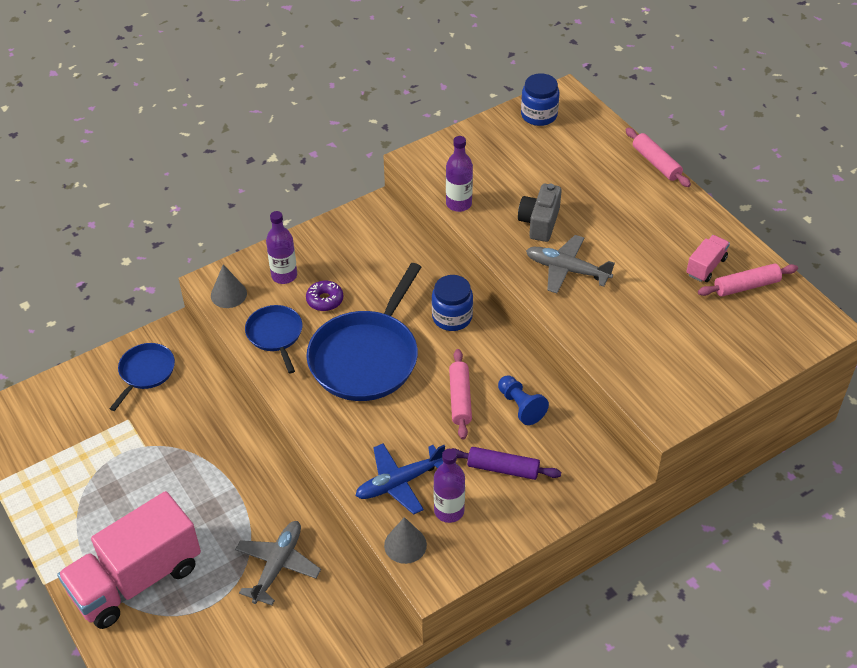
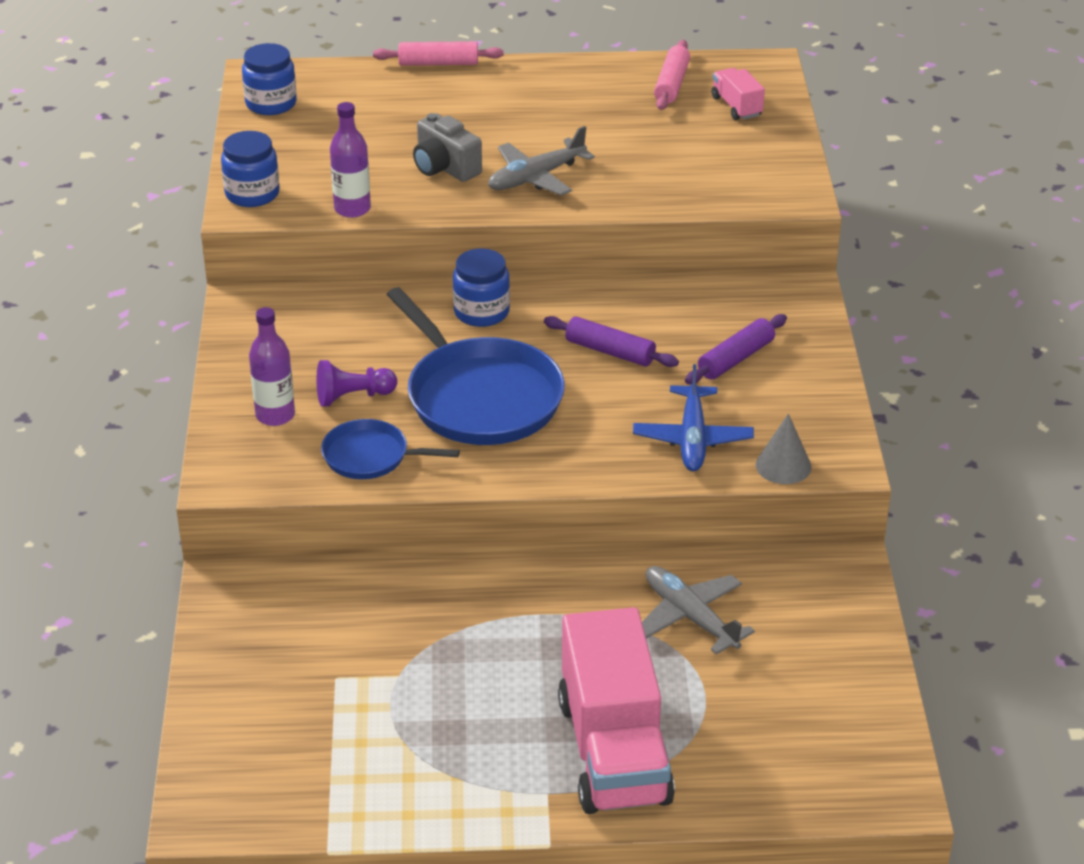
camera: 60 degrees left, 10 degrees down
blue pan [109,343,175,411] -> none
grey cone [211,264,247,308] -> none
purple donut [306,281,343,311] -> purple pawn [317,360,397,407]
purple bottle [434,449,465,523] -> none
pink rolling pin [449,349,472,440] -> purple rolling pin [544,316,679,367]
blue pawn [498,375,549,425] -> none
pink truck [686,235,730,282] -> pink truck moved to [711,68,765,120]
none -> blue jar [221,131,279,207]

